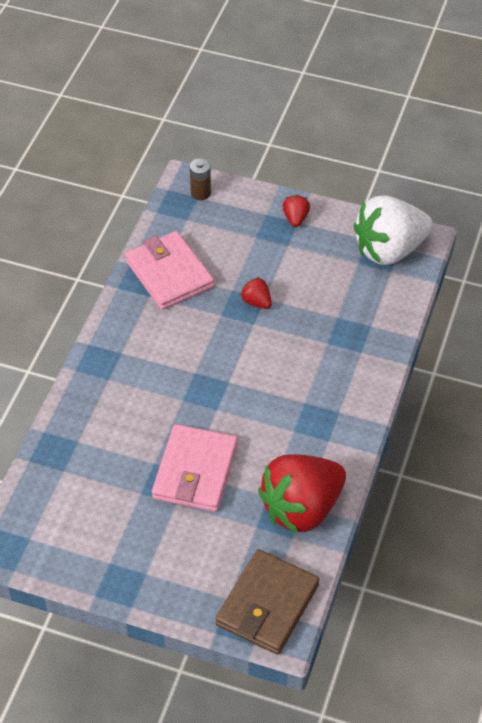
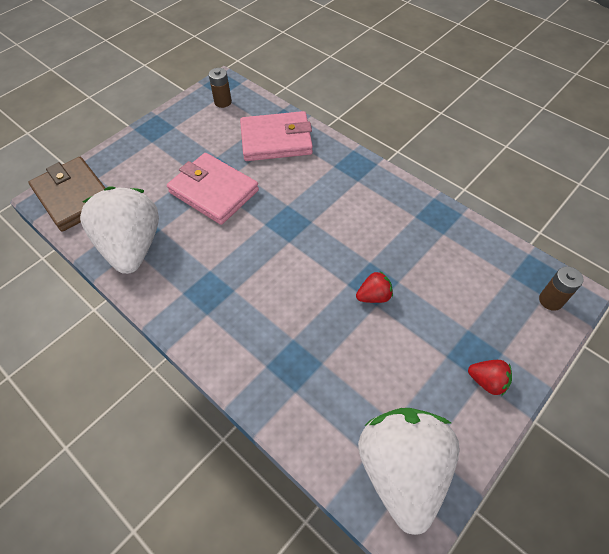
camera: 115 degrees right, 5 degrees up
pink wallet [125,231,214,310] -> pink wallet moved to [240,111,313,161]
red strawberry [258,454,346,534] -> white strawberry [80,187,159,274]
none -> brown battery [209,68,232,108]

